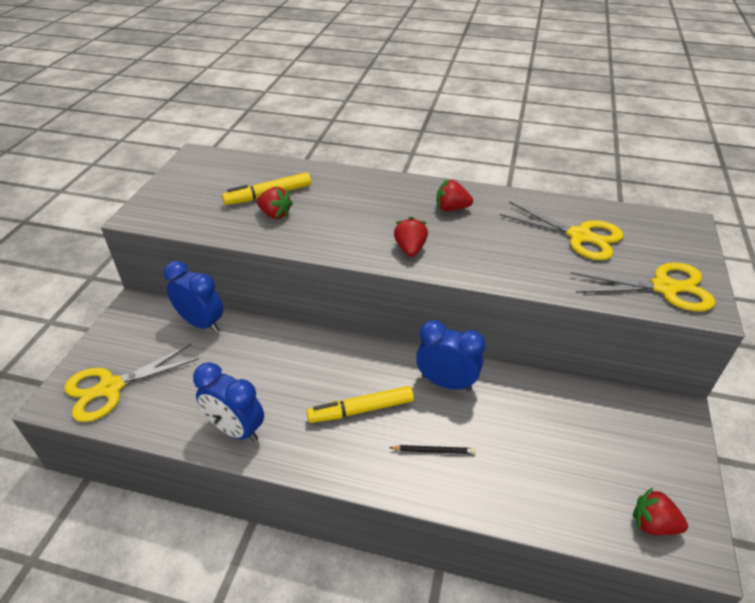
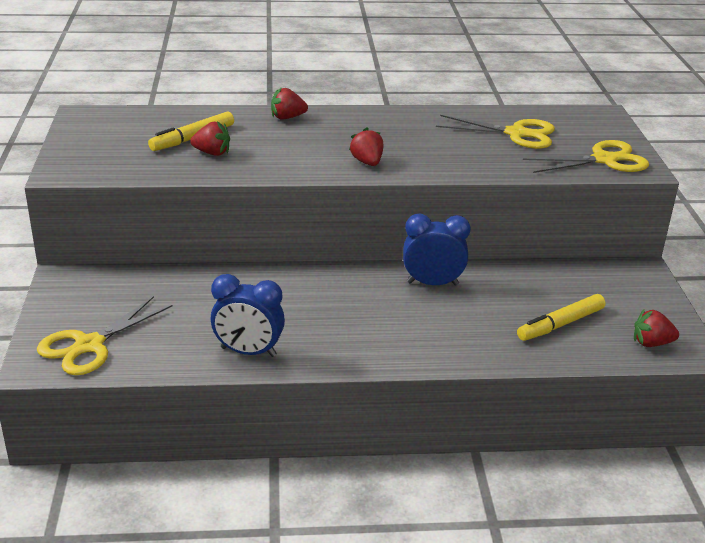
camera: 20 degrees left, 10 degrees down
blue clock [164,261,223,333] -> none
yellow marker [306,386,414,423] -> yellow marker moved to [517,294,606,341]
black pencil [389,445,476,454] -> none
red strawberry [436,180,473,211] -> red strawberry moved to [271,87,308,120]

